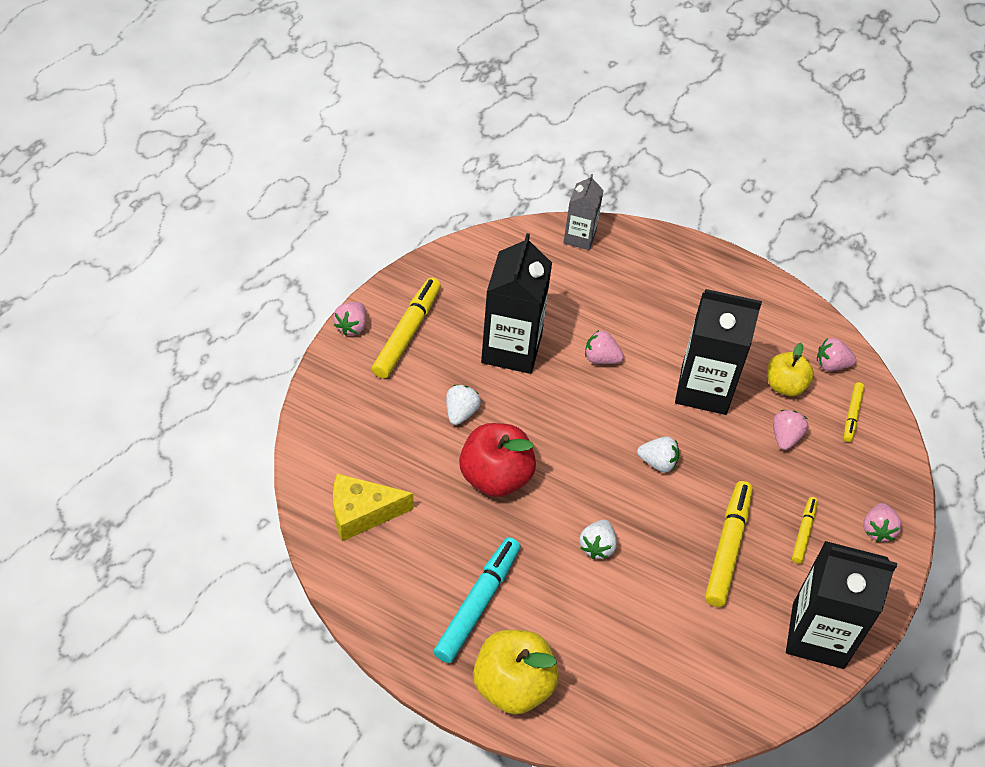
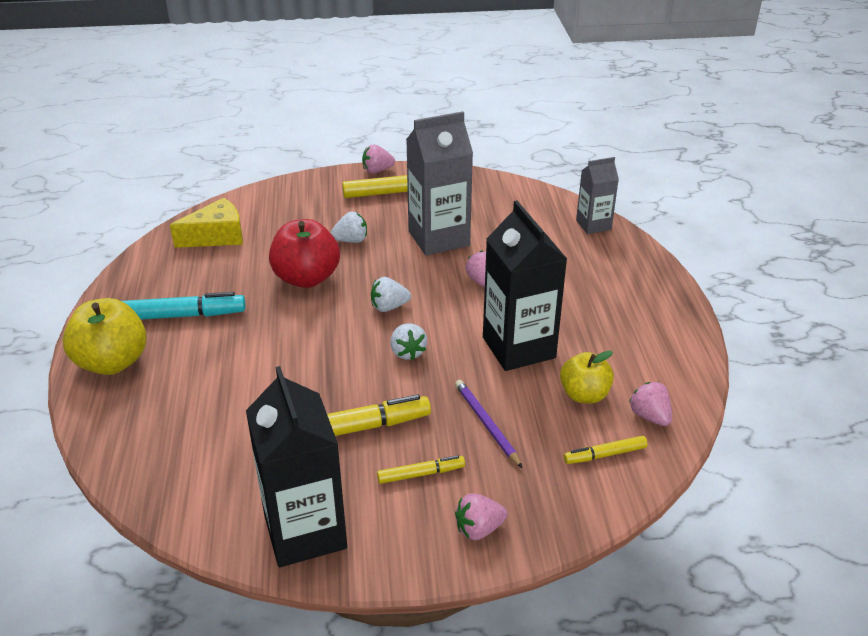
camera: 60 degrees right, 15 degrees down
yellow cheese [333,473,413,541] -> yellow cheese turned 105 degrees clockwise [170,198,243,248]
black carton [481,233,552,374] -> grey carton [406,111,473,256]
white strawberry [579,520,617,559] -> white strawberry moved to [371,277,411,312]
pink strawberry [773,410,808,450] -> none
none -> purple pencil [455,380,522,468]

